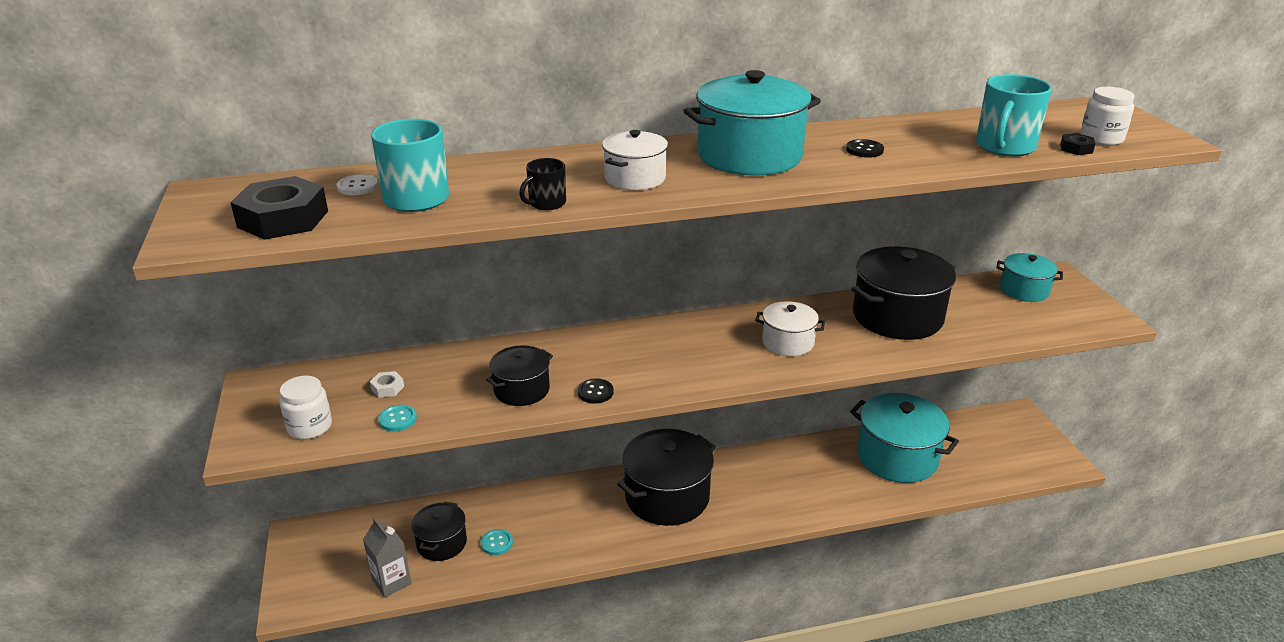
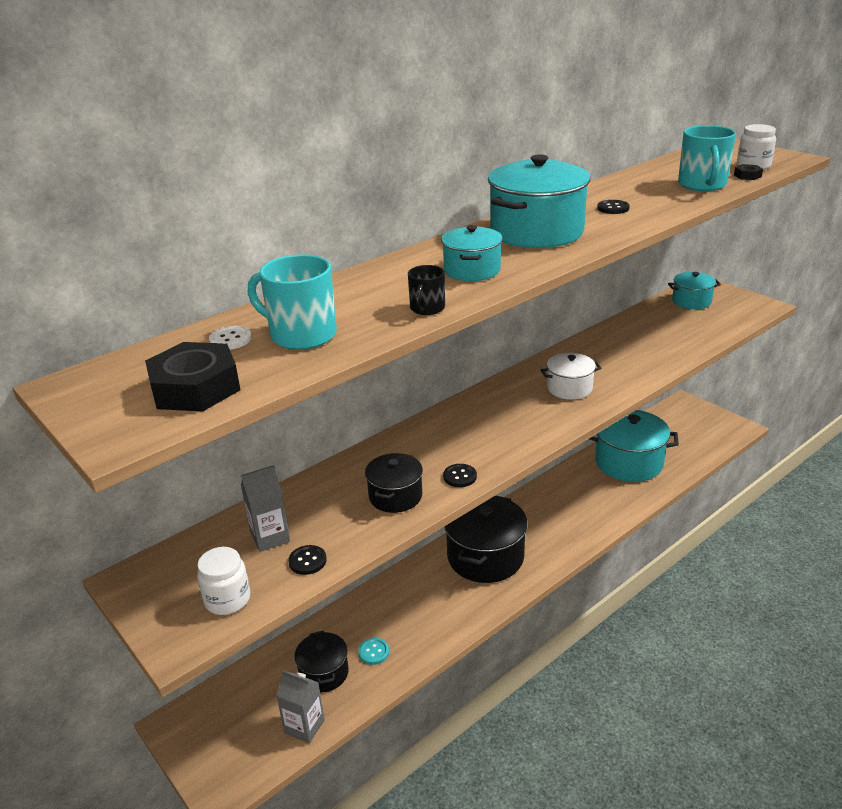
camera: 25 degrees left, 0 degrees up
white nut [370,371,404,398] -> grey carton [241,465,290,552]
turquoise button [378,405,417,431] -> black button [288,545,327,575]
white pot [602,130,668,190] -> turquoise pot [441,225,503,281]
black pot [851,246,956,340] -> none

